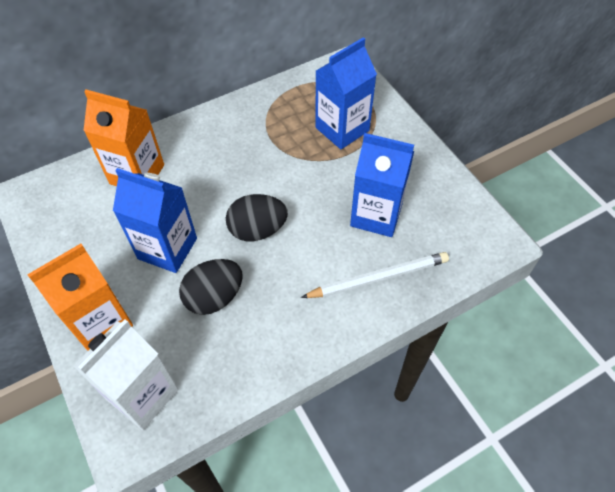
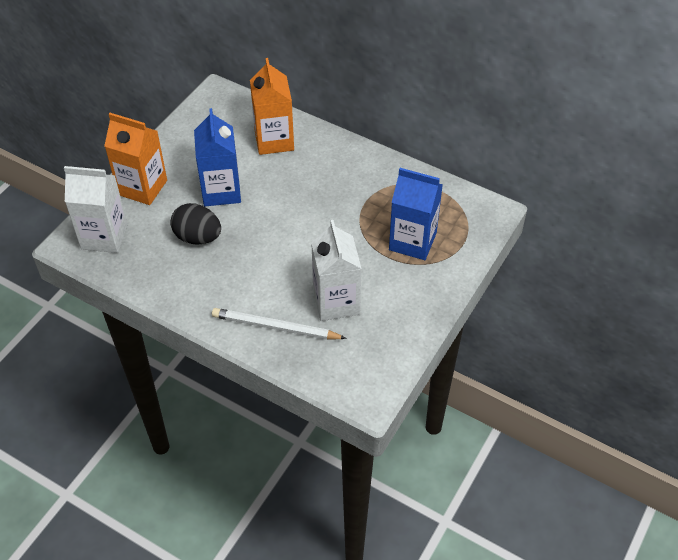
camera: 60 degrees right, 5 degrees down
black egg [226,194,288,241] -> none
white pencil [301,252,449,298] -> white pencil turned 150 degrees clockwise [212,308,347,340]
blue carton [350,133,414,237] -> white carton [311,220,362,321]

